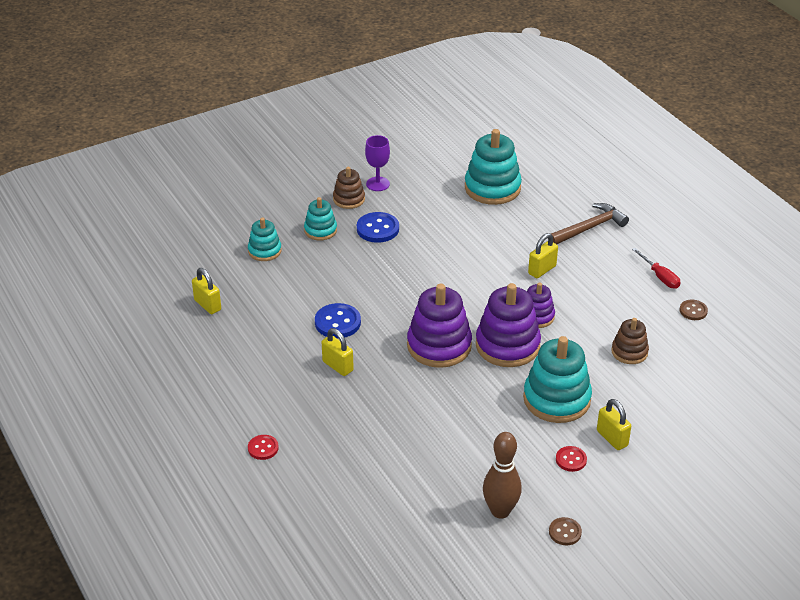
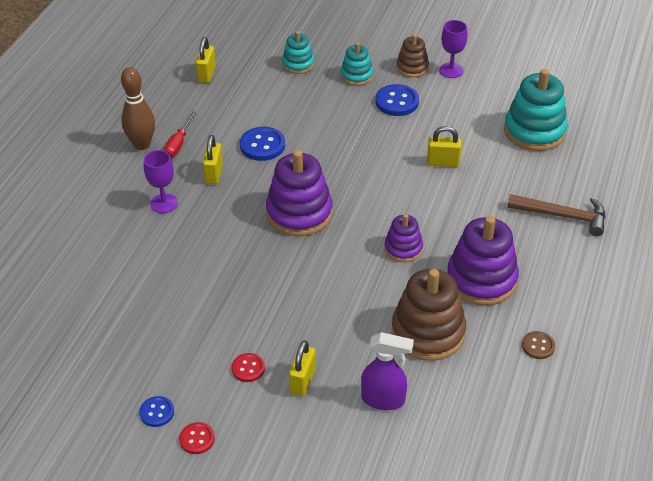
camera: 50 degrees right, 5 degrees up
red button [248,435,279,460] -> red button moved to [179,422,215,454]
purple stacking toy [476,283,541,367] -> purple stacking toy moved to [447,216,519,306]
brown bowling pin [483,432,522,519] -> brown bowling pin moved to [121,67,155,150]
turquoise stacking toy [523,336,592,423] -> none
yellow padlock [528,233,558,278] -> yellow padlock moved to [427,126,462,167]
brown button [549,517,582,545] -> blue button [139,396,174,427]
brown stacking toy [611,318,649,364] -> brown stacking toy [392,269,466,361], size x1.78
red screwdriver [632,248,681,289] -> red screwdriver moved to [164,111,197,157]
none -> purple goblet [144,150,178,213]
none -> purple spray bottle [361,332,414,410]

